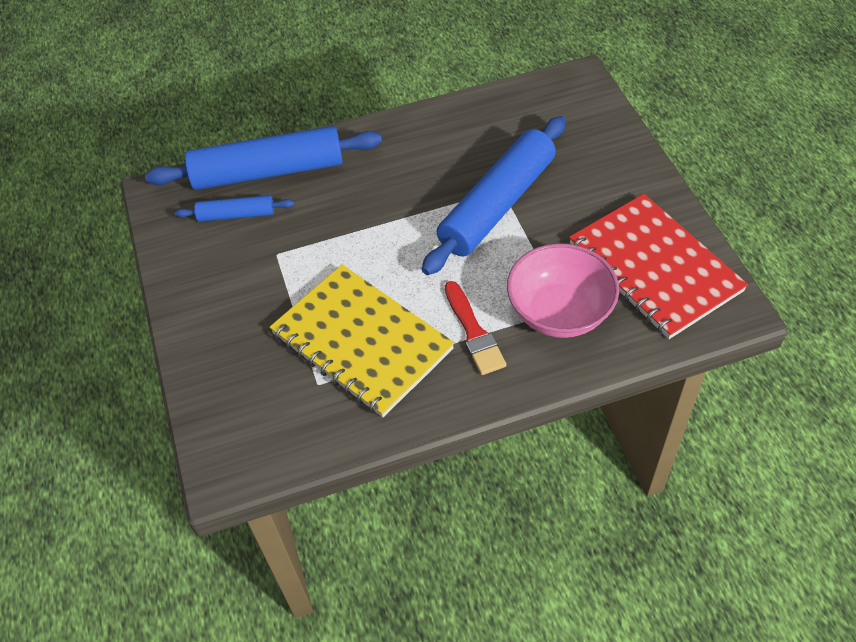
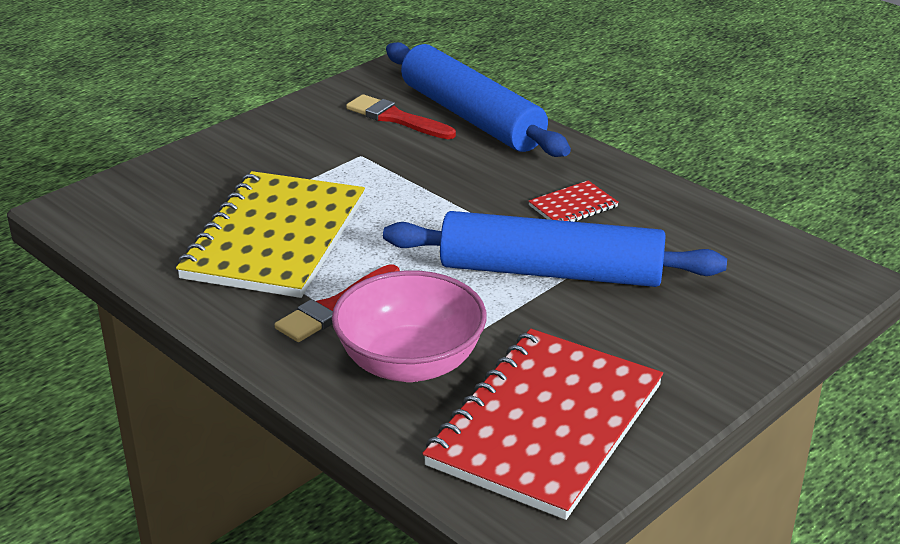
camera: 60 degrees right, 20 degrees down
blue rolling pin [175,195,294,222] -> red brush [346,94,456,139]
none -> red notebook [528,180,619,222]

